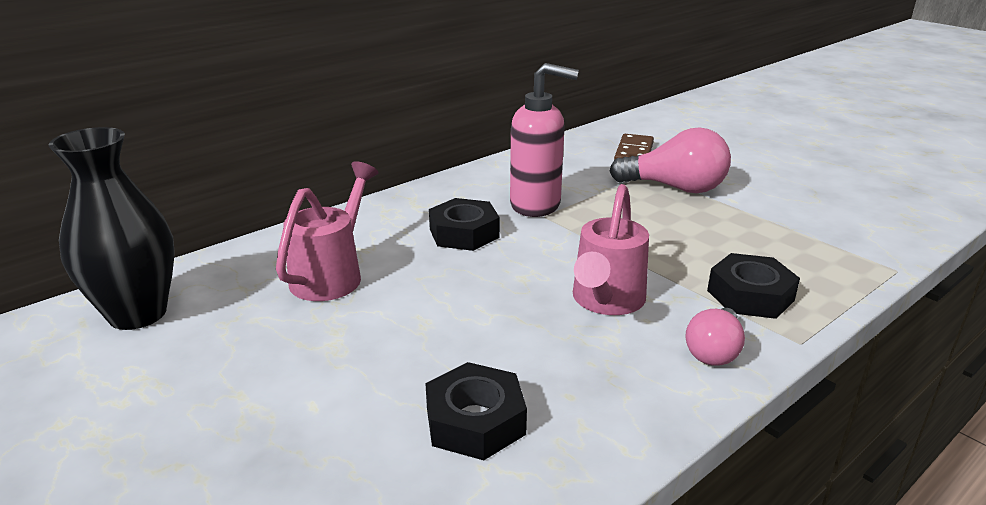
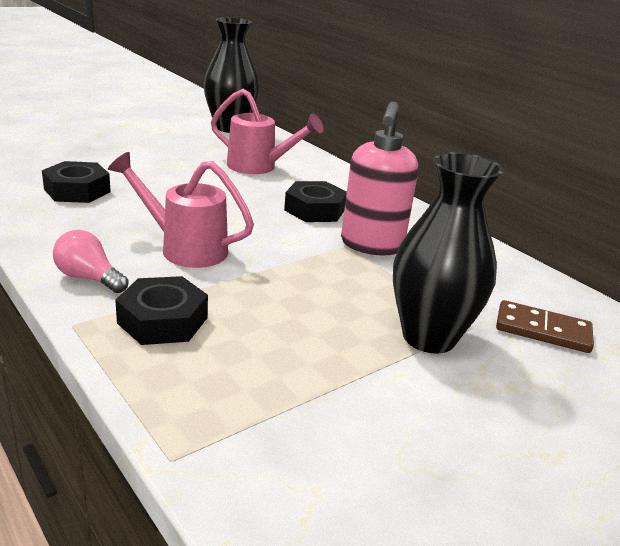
camera: 90 degrees right, 0 degrees up
pink light bulb [609,128,731,193] -> black vase [393,152,503,354]

